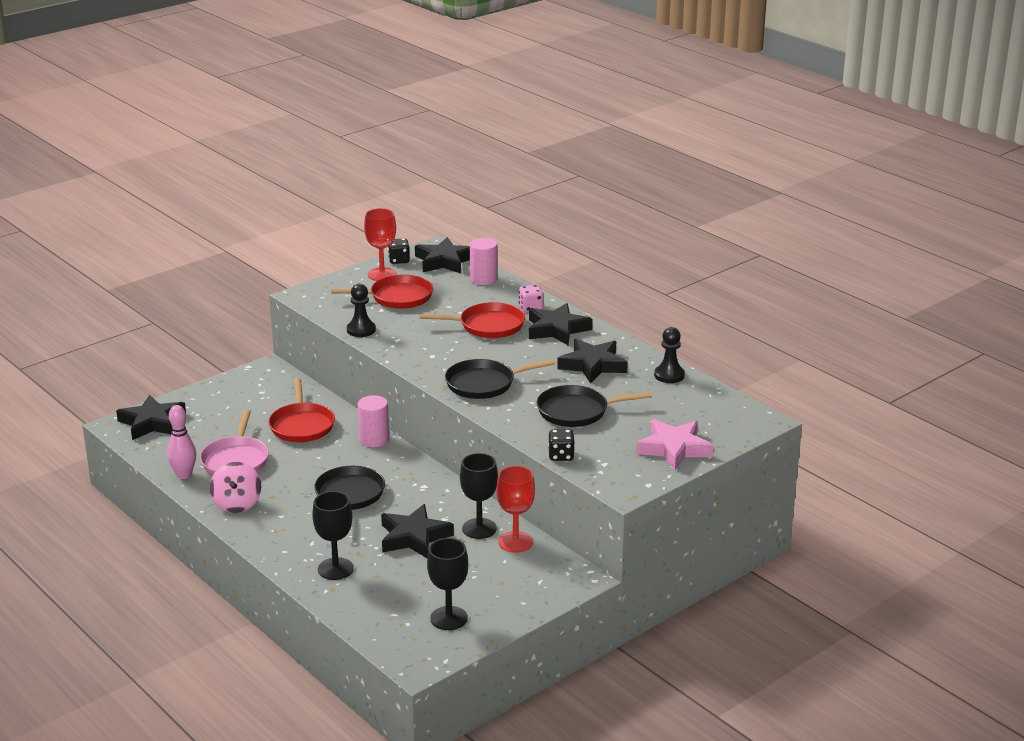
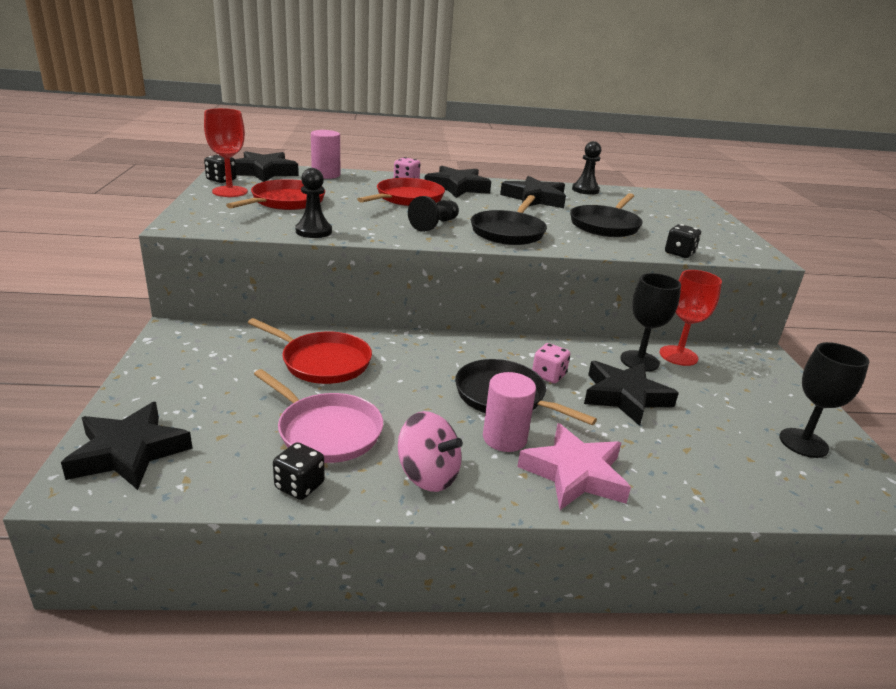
camera: 55 degrees left, 0 degrees up
pink bowling pin [167,405,196,479] -> black dice [273,442,325,500]
black goblet [312,491,354,580] -> none
pink cylinder [358,395,389,447] -> pink cylinder moved to [483,372,536,452]
pink star [636,419,714,470] -> pink star moved to [517,423,631,510]
none -> black pawn [408,196,459,232]
none -> pink dice [532,343,570,383]

